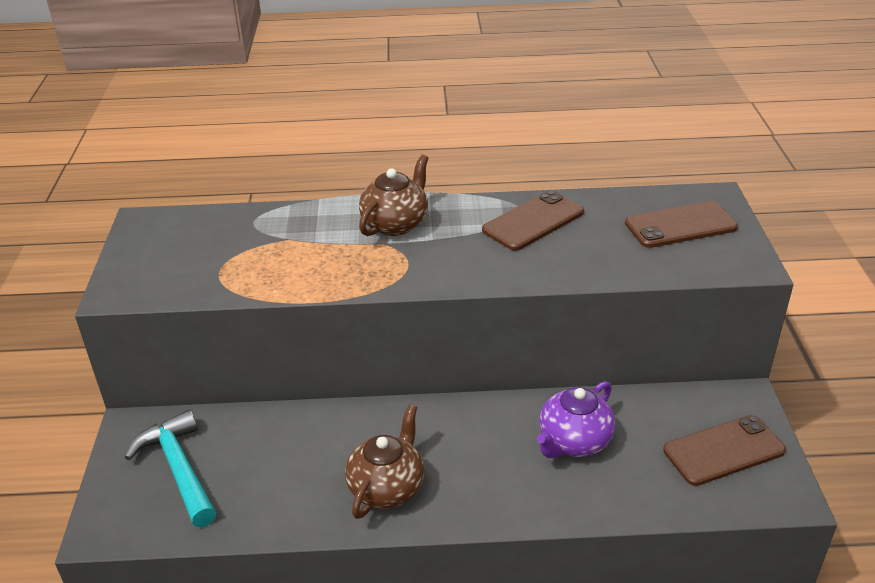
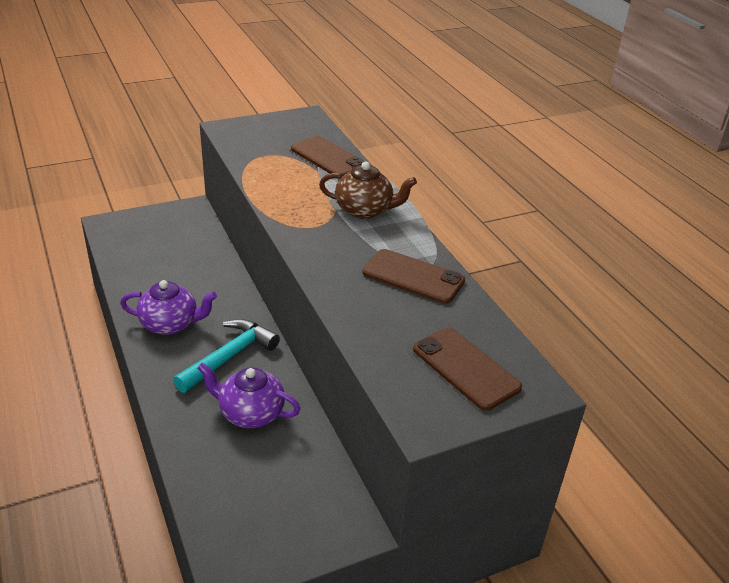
camera: 65 degrees right, 0 degrees up
turquoise hammer [125,410,216,527] -> turquoise hammer moved to [173,319,280,393]
brown teapot [345,404,424,519] -> purple teapot [120,280,217,335]
brown phone [663,415,786,486] -> brown phone moved to [291,136,365,176]

